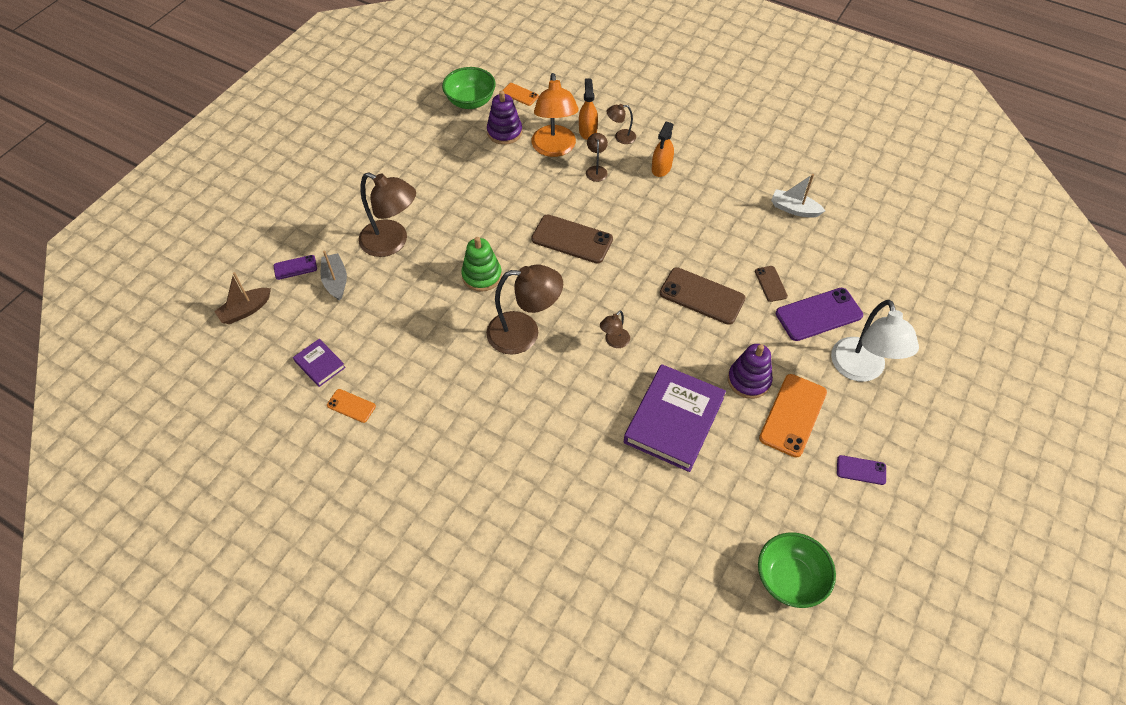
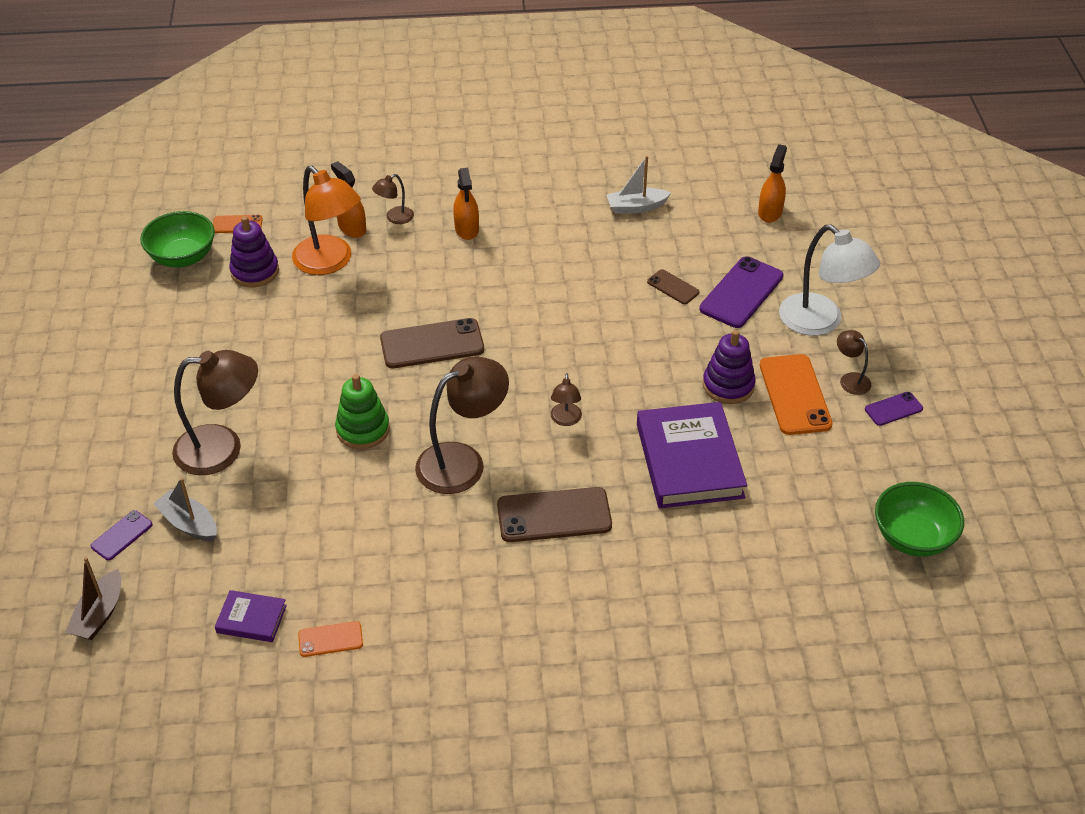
camera: 35 degrees left, 10 degrees down
brown lamp [586,133,608,182] -> brown lamp moved to [837,330,871,395]
brown phone [660,267,746,325] -> brown phone moved to [497,487,612,542]
none -> orange spray bottle [758,144,787,223]

